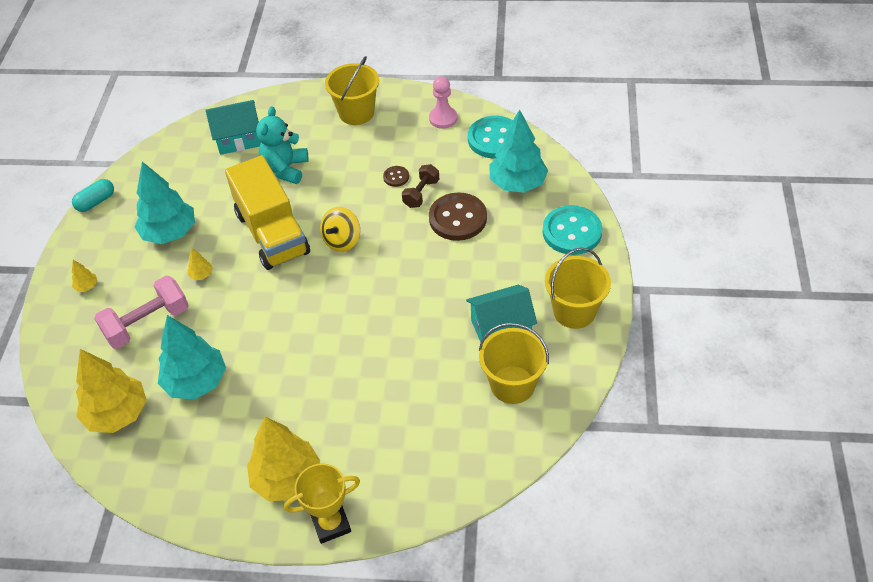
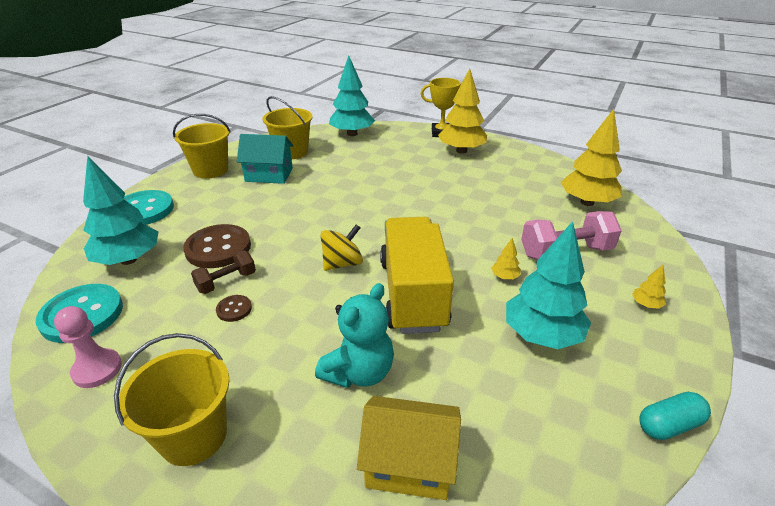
camera: 160 degrees left, 15 degrees down
turquoise tree [158,315,226,399] -> turquoise tree moved to [329,55,375,136]
turquoise house [205,100,261,155] -> yellow house [357,396,461,500]

